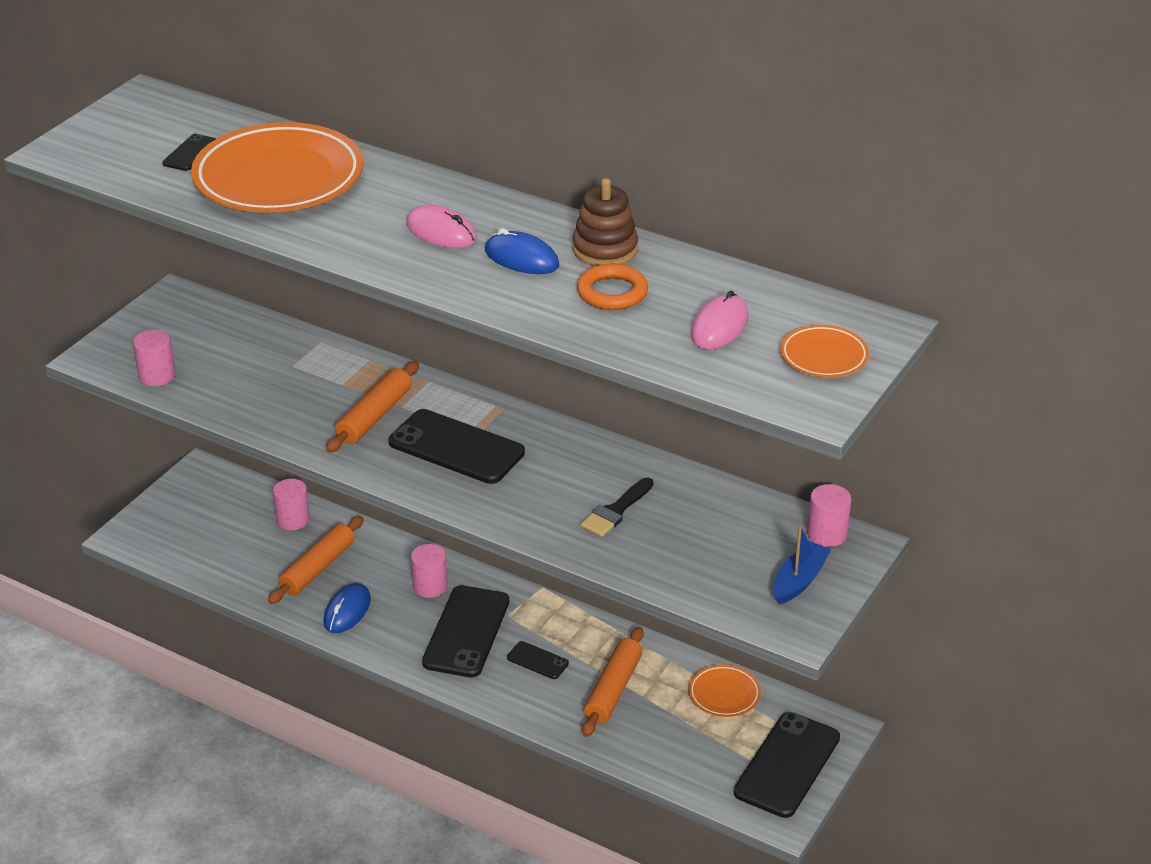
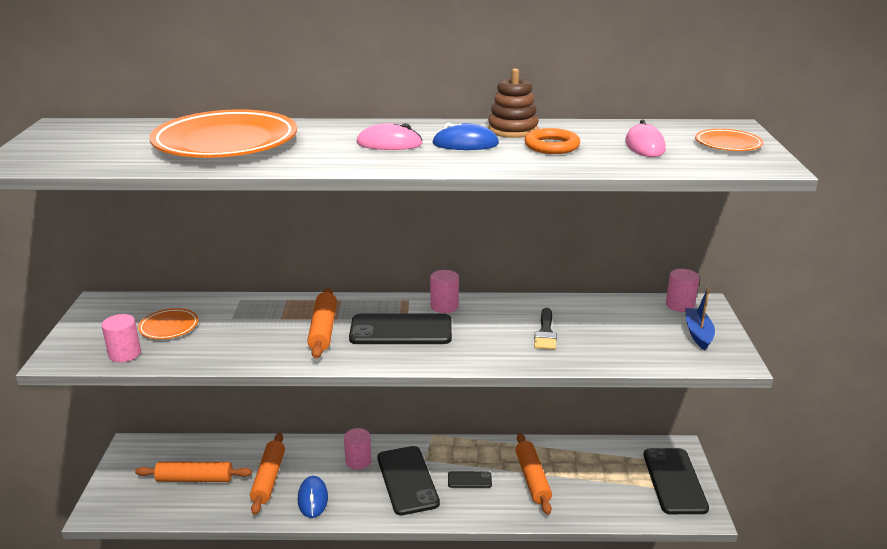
camera: 30 degrees left, 10 degrees down
black phone [162,133,217,171] -> none
pink cylinder [273,479,310,530] -> pink cylinder moved to [430,270,459,313]
orange plate [689,664,761,717] -> orange plate moved to [138,308,198,339]
none -> orange rolling pin [135,461,252,482]

